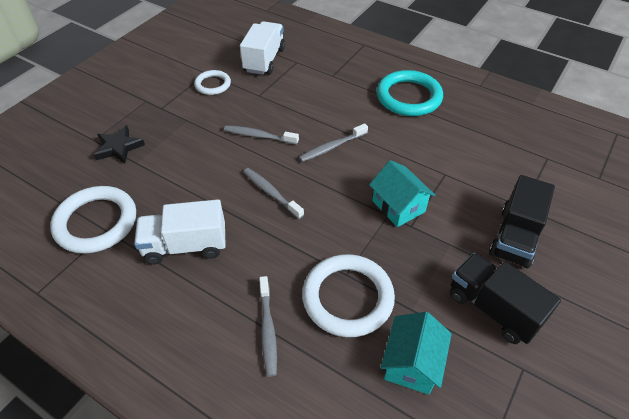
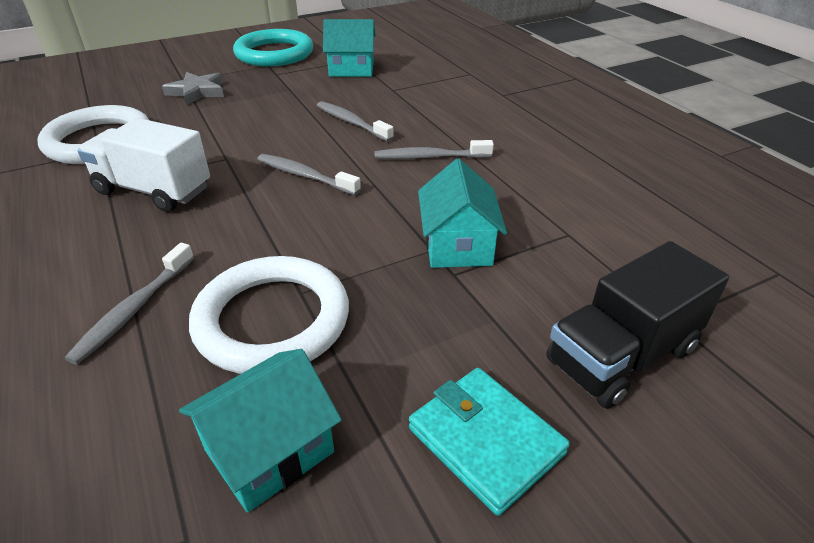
camera: 30 degrees right, 10 degrees down
black star [94,125,145,164] -> grey star [162,72,224,106]
white ring [194,70,231,95] -> turquoise house [323,19,376,77]
white truck [240,21,285,75] -> none
grey toothbrush [243,168,304,219] -> grey toothbrush turned 45 degrees counterclockwise [257,154,361,195]
turquoise ring [377,70,443,116] -> turquoise ring moved to [233,29,313,66]
black truck [450,253,561,344] -> turquoise wallet [409,368,570,516]

